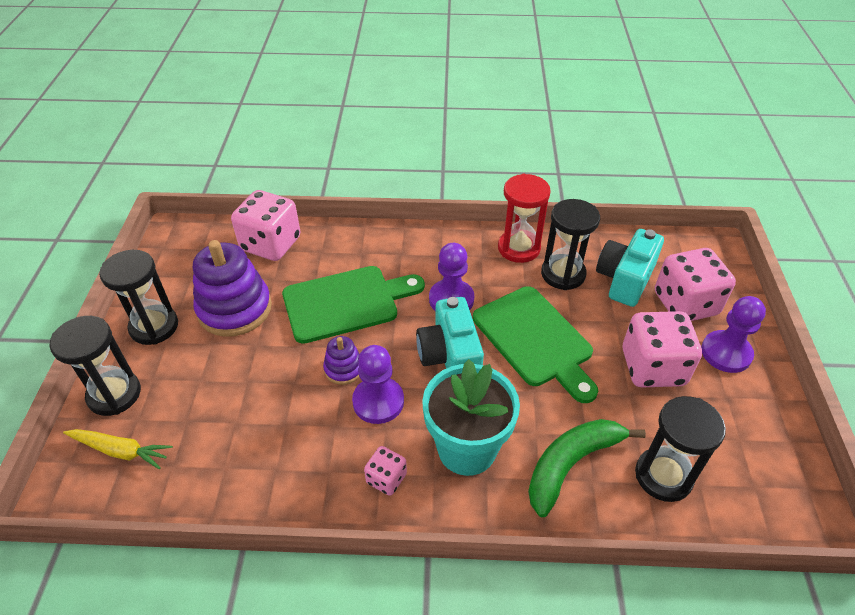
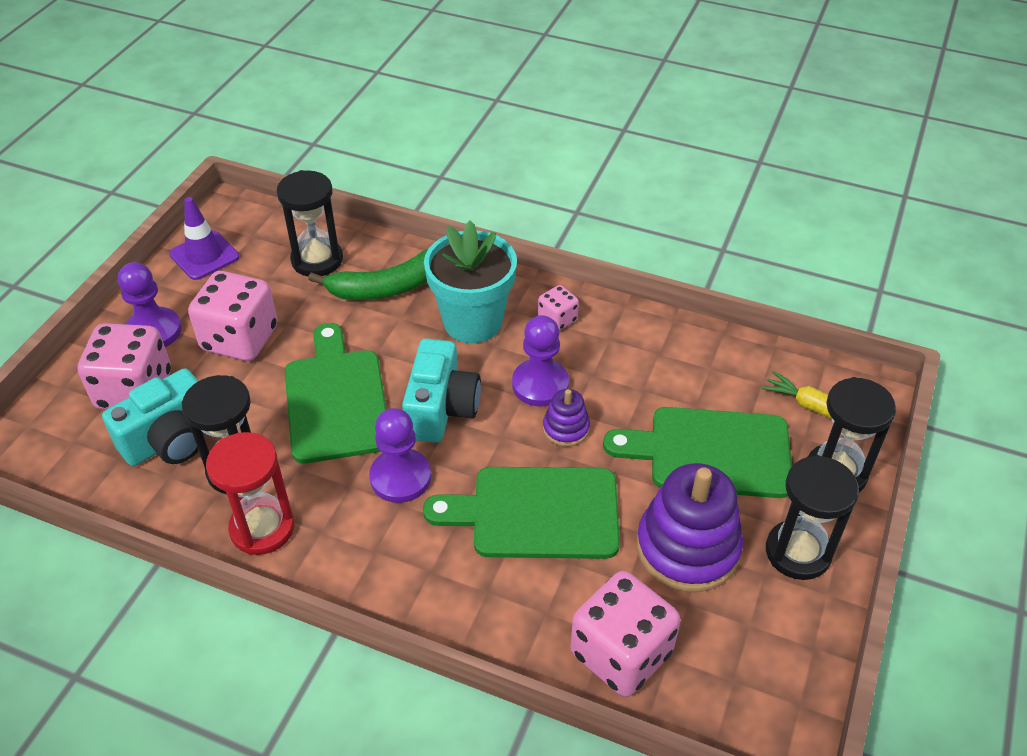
camera: 160 degrees left, 0 degrees up
none -> purple traffic cone [169,197,239,280]
none -> green cutting board [603,407,792,498]

